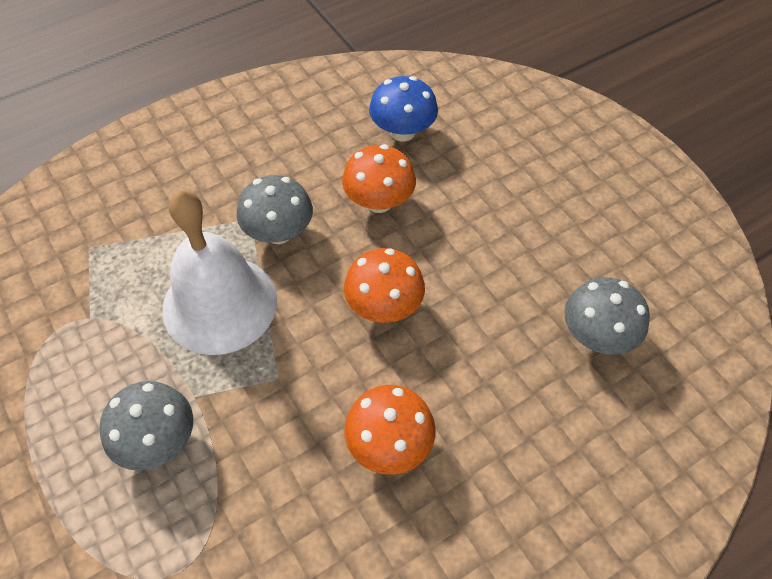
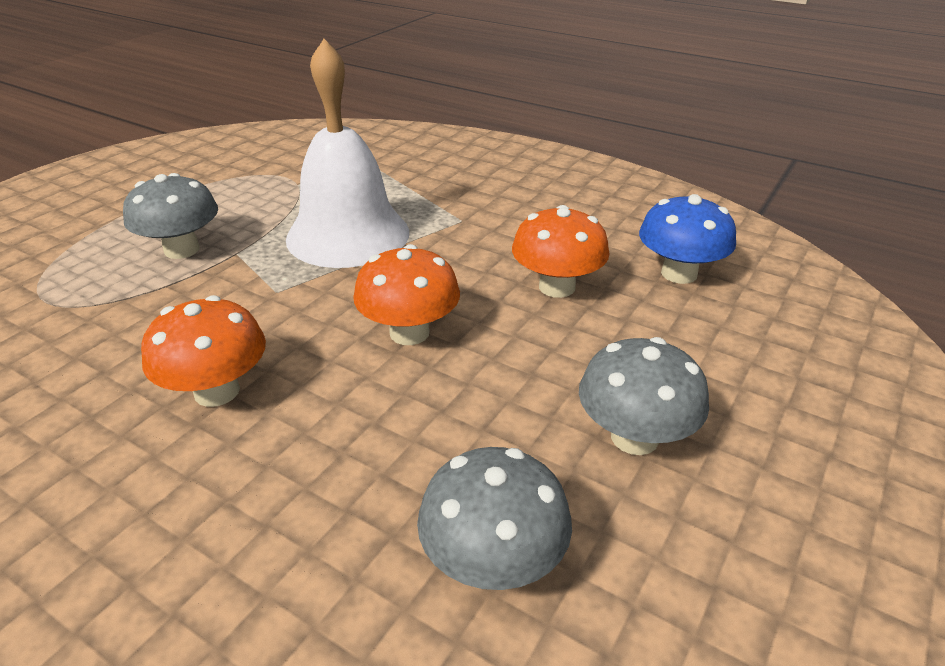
camera: 65 degrees right, 20 degrees down
grey mushroom [237,175,313,244] -> grey mushroom moved to [579,337,709,455]

